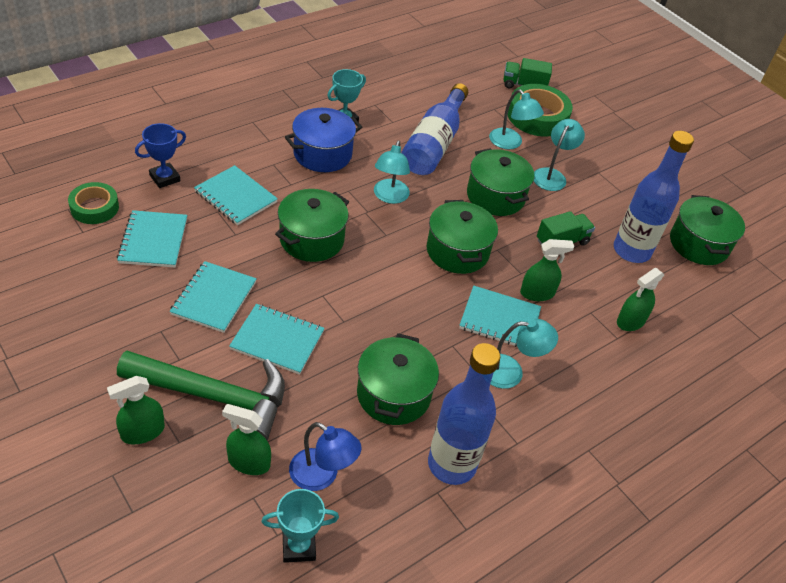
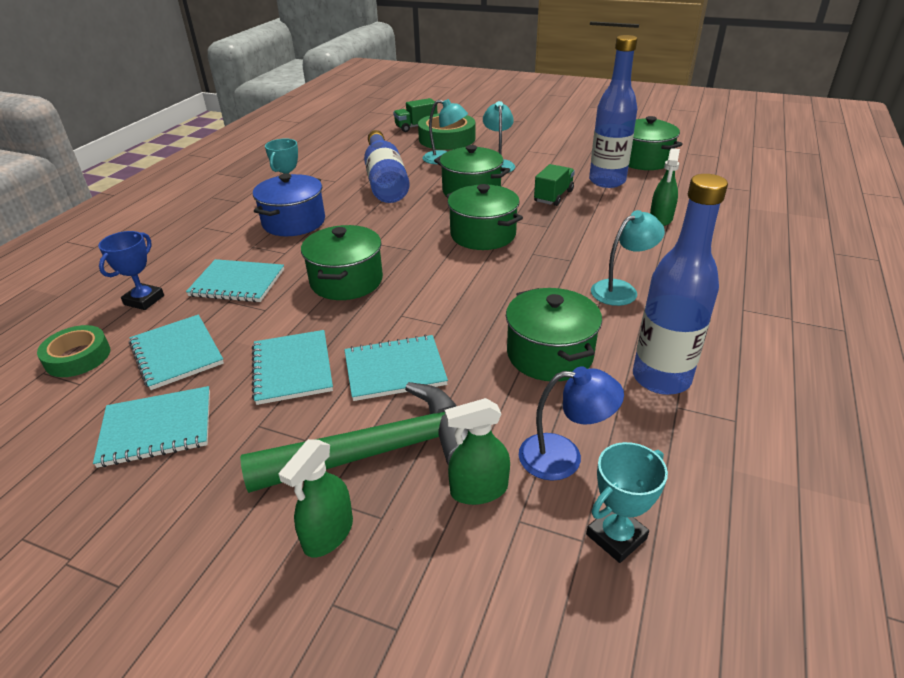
camera: 25 degrees left, 10 degrees down
turquoise lamp [374,141,410,204] -> none
turquoise notebook [459,285,541,347] -> turquoise notebook moved to [93,386,210,468]
green spray bottle [520,239,574,301] -> none

